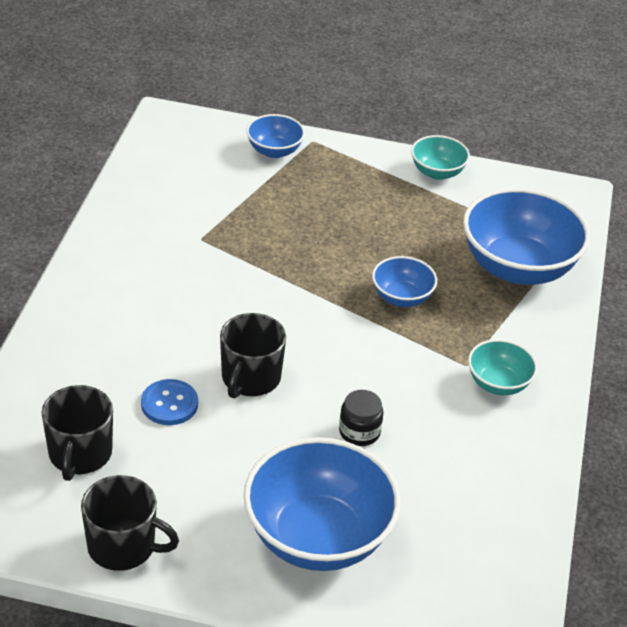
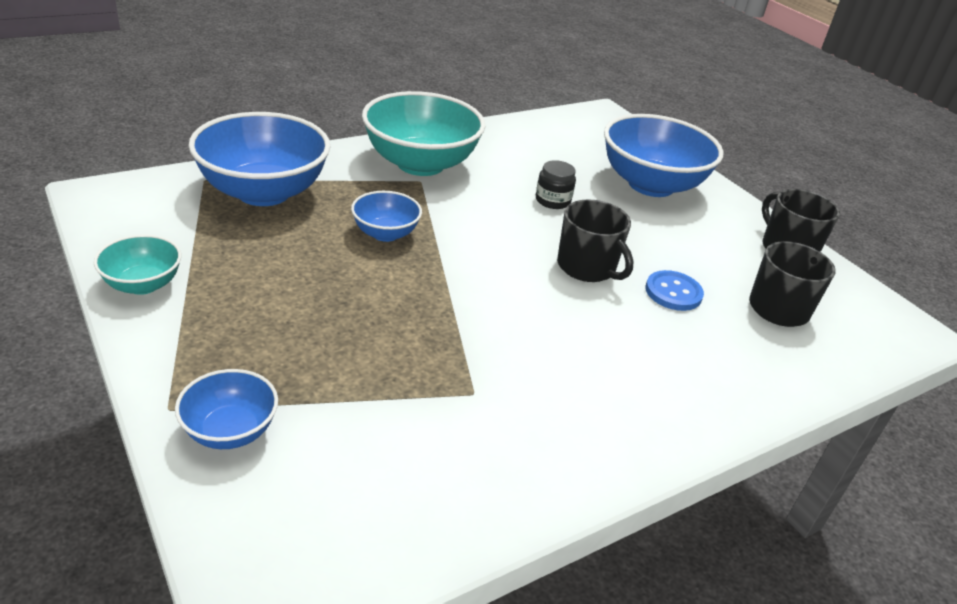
camera: 135 degrees left, 5 degrees down
black mug [220,313,286,398] -> black mug turned 75 degrees clockwise [557,199,634,282]
turquoise bowl [468,339,537,395] -> turquoise bowl [362,91,485,176], size x1.98

